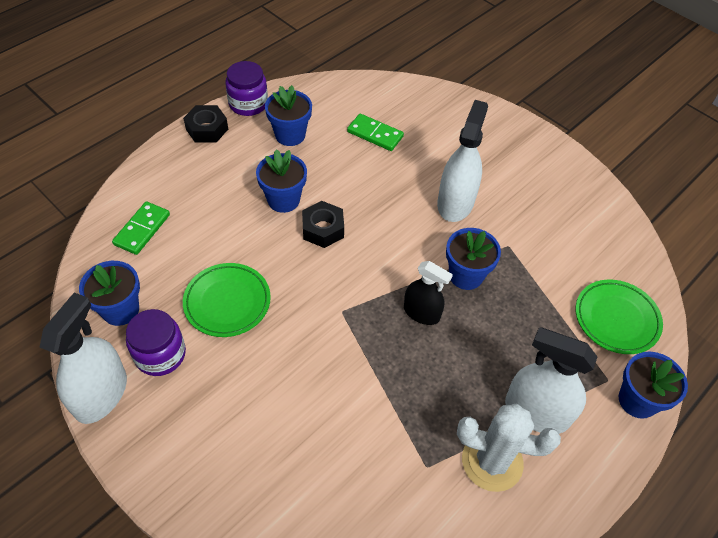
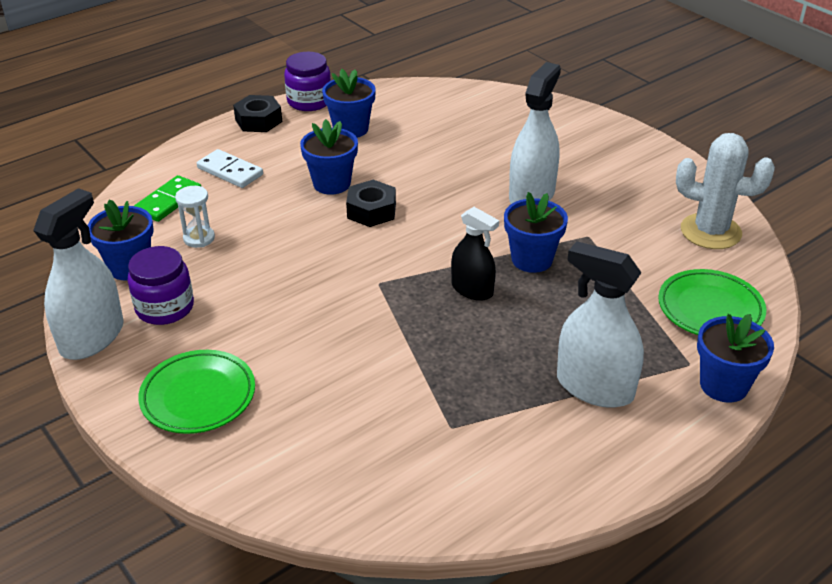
camera: 10 degrees right, 15 degrees down
green plate [183,263,271,337] -> green plate moved to [138,350,255,434]
green domino [347,114,404,151] -> none
white cactus [457,404,561,492] -> white cactus moved to [676,133,775,249]
none -> white hourglass [175,186,215,248]
none -> white domino [197,149,263,188]

